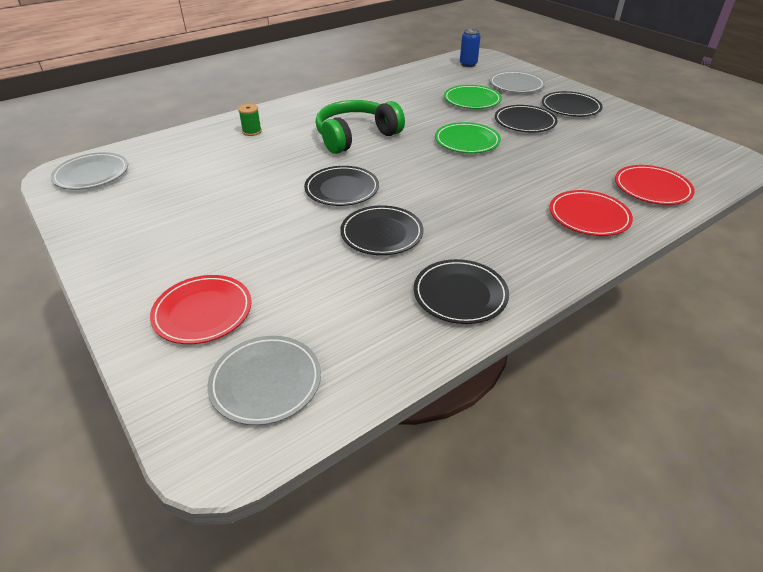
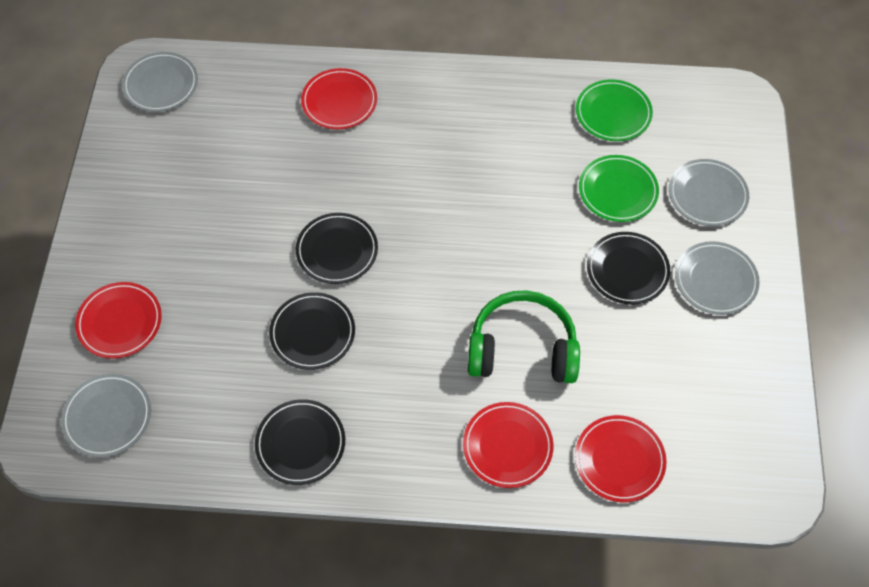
camera: 40 degrees right, 20 degrees up
green spool [238,104,262,136] -> red plate [301,68,377,129]
green headphones [316,100,405,154] -> green headphones moved to [468,290,580,383]
green plate [435,122,501,153] -> green plate moved to [576,79,653,141]
blue can [460,29,481,67] -> none
black plate [542,91,603,117] -> grey plate [675,241,760,315]

